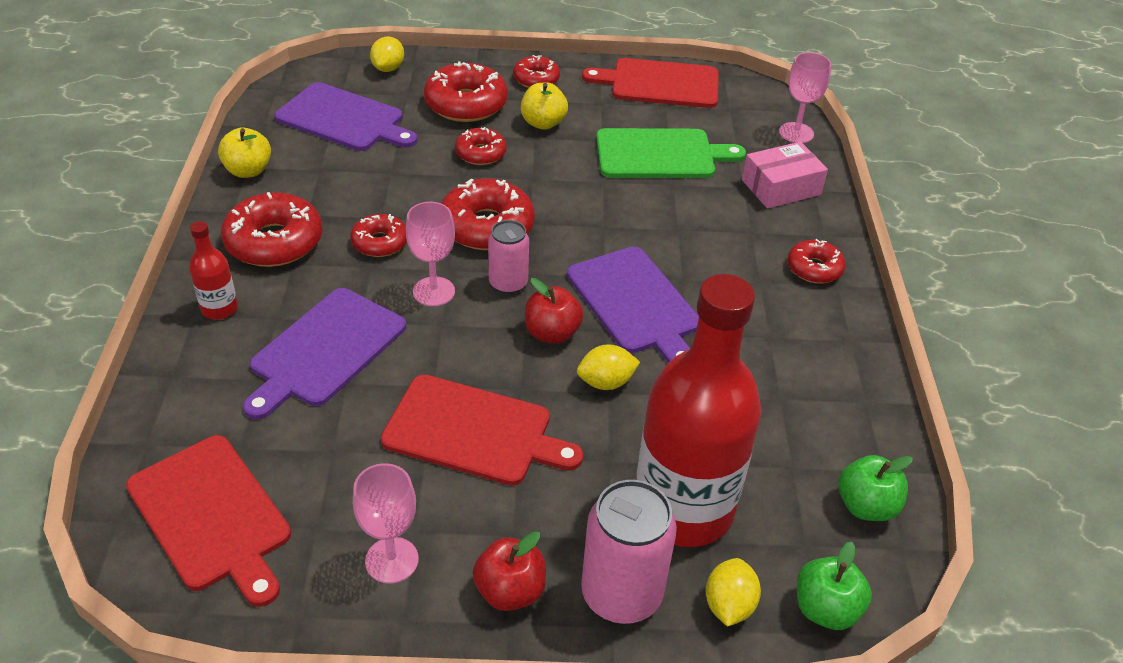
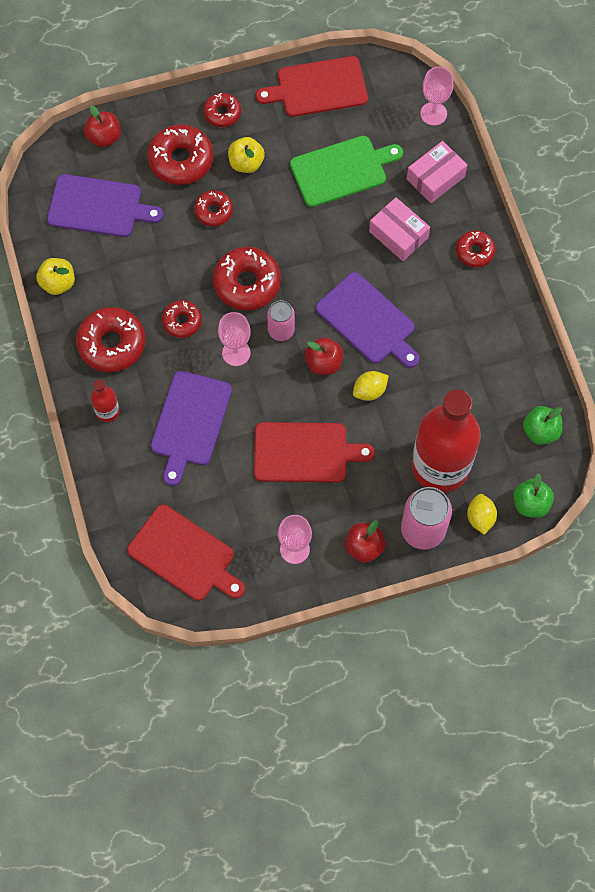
camera: 15 degrees left, 25 degrees up
yellow lemon [370,37,404,72] -> red apple [84,105,121,147]
none -> pink box [369,197,430,261]

